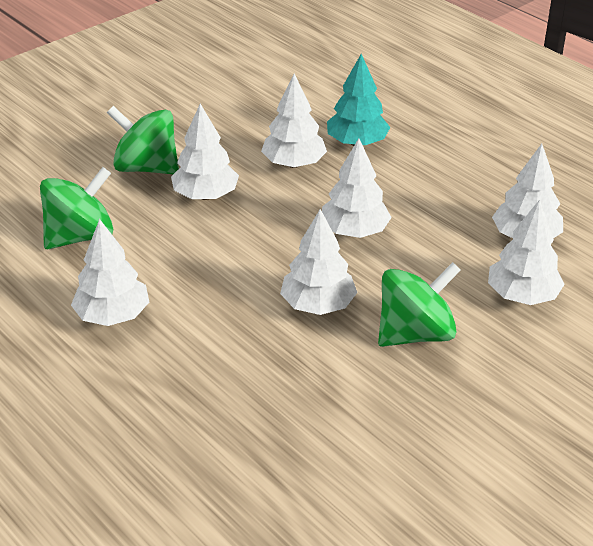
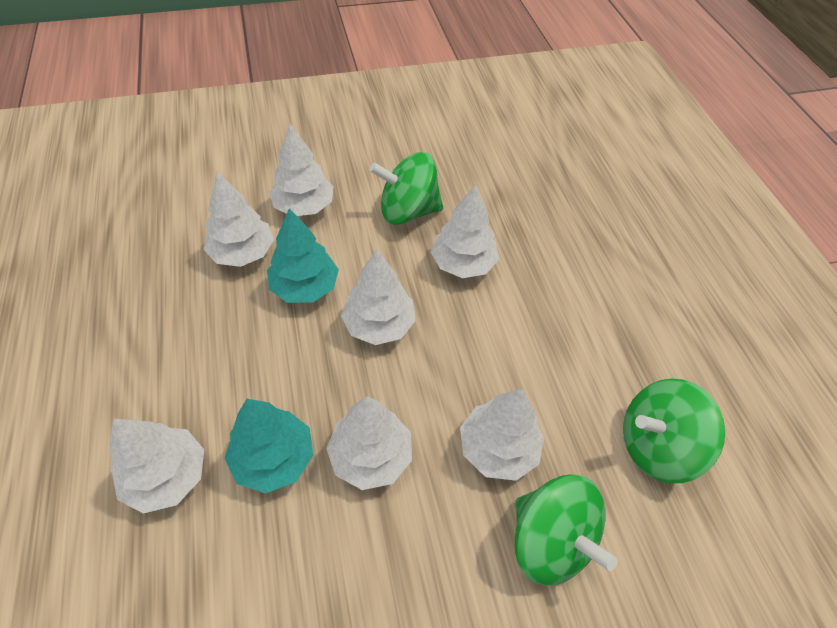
camera: 155 degrees left, 15 degrees up
white tree [71,219,149,326] -> white tree moved to [110,419,204,514]
none -> turquoise tree [267,208,339,303]

